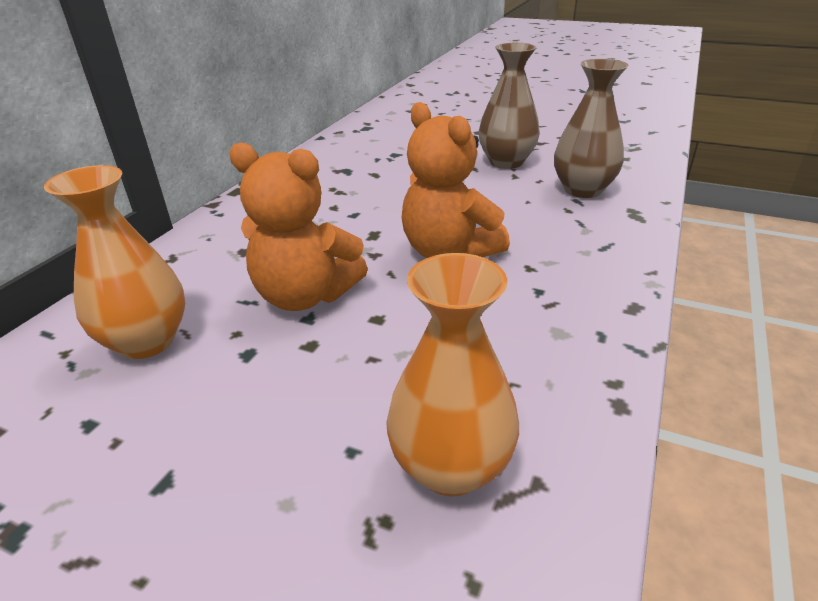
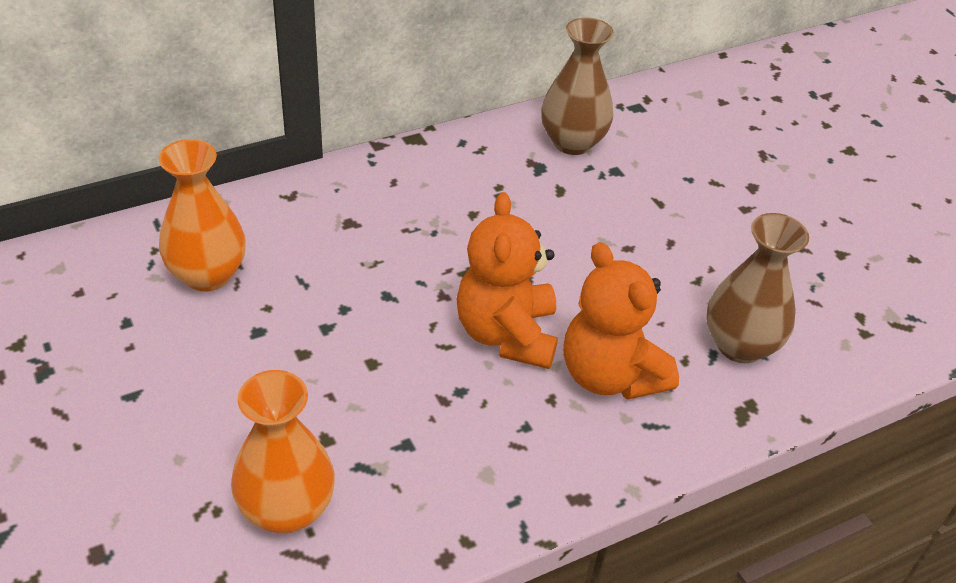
camera: 35 degrees right, 10 degrees up
orange teddy bear [229,142,368,311] -> orange teddy bear moved to [564,242,679,400]
brown vase [479,43,540,169] -> brown vase moved to [541,17,614,155]

